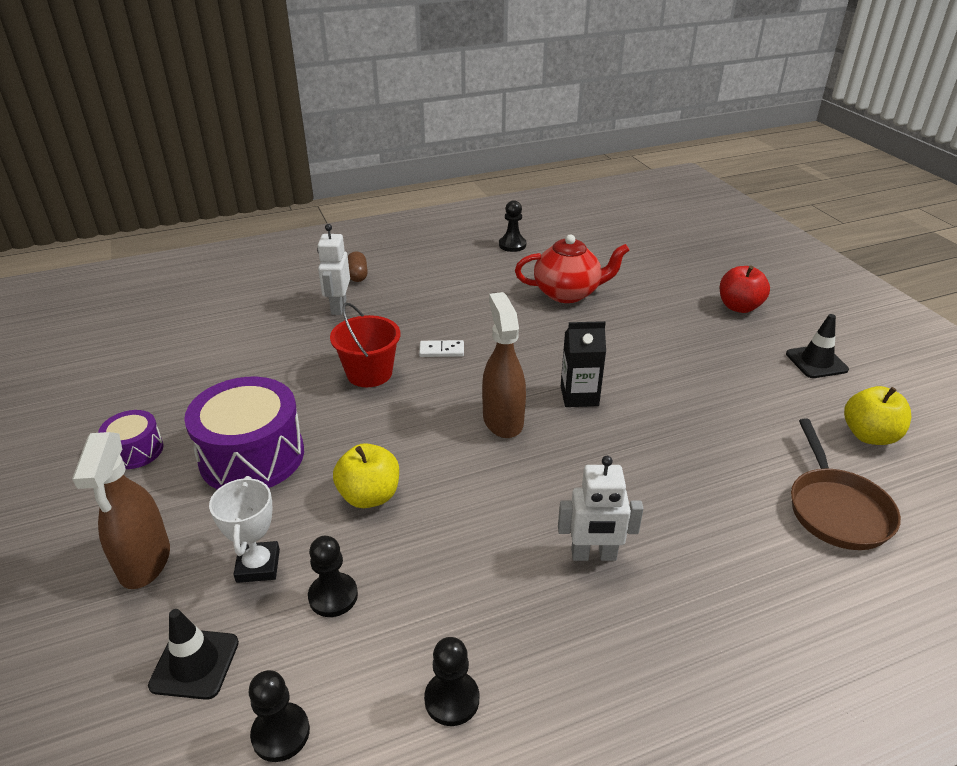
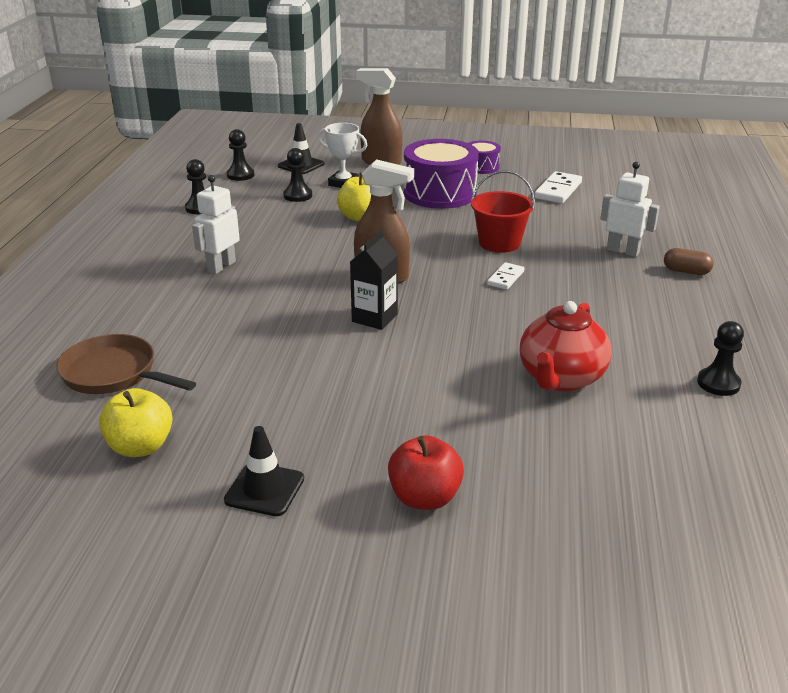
camera: 120 degrees right, 5 degrees down
none -> white domino [534,171,582,203]

